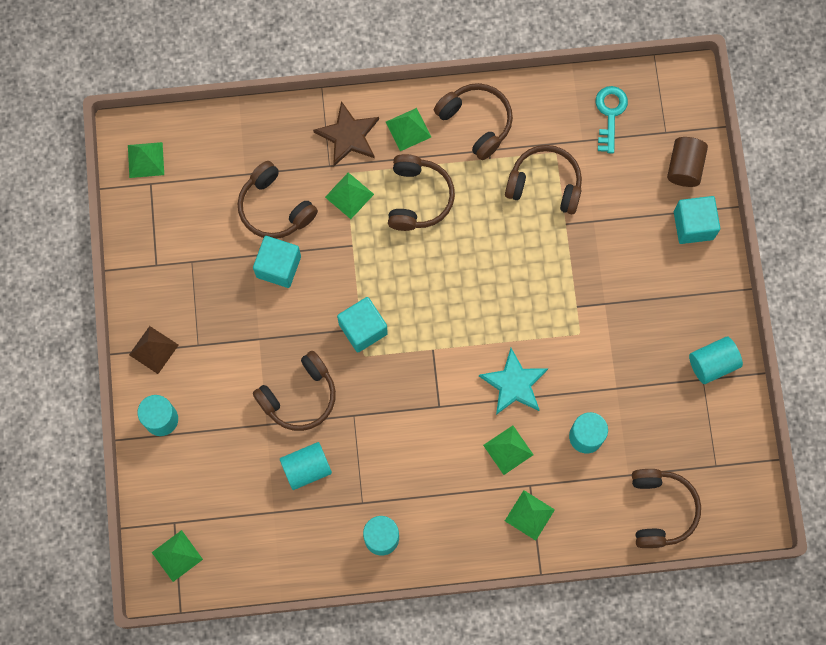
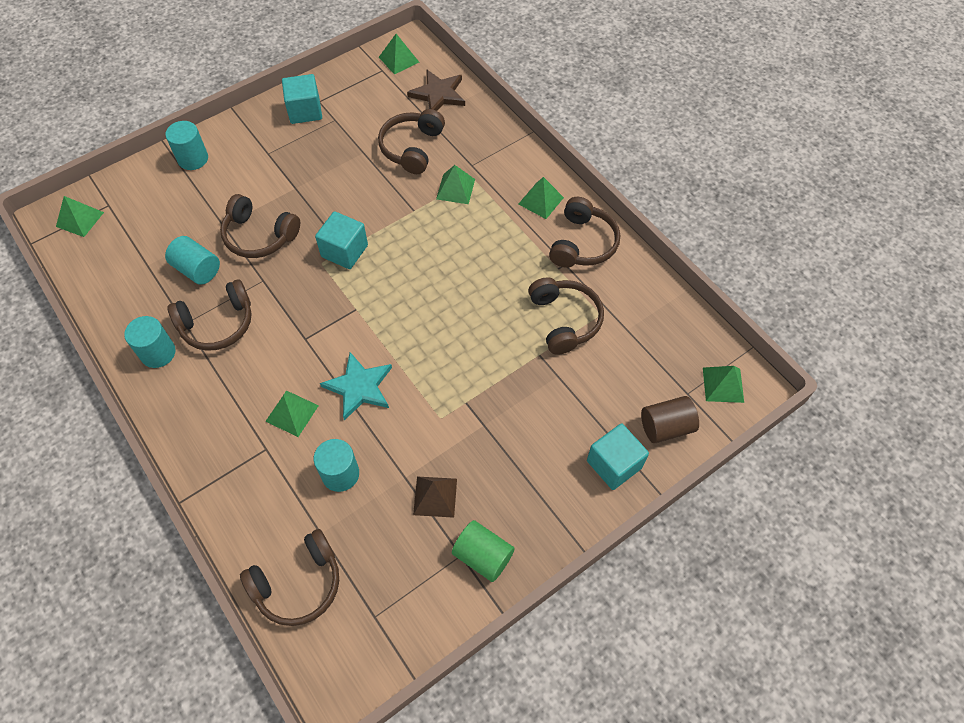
camera: 60 degrees right, 15 degrees down
brown pyramid [129,326,179,374] -> brown pyramid moved to [413,477,457,518]
turquoise cube [253,236,301,288] -> turquoise cube moved to [282,74,322,124]
brown star [313,101,379,166] -> brown star moved to [407,70,465,111]
brown headphones [388,154,455,231] -> brown headphones moved to [168,280,252,351]
green pyramid [505,490,555,541] -> green pyramid moved to [703,366,744,403]
turquoise key [596,86,628,154] -> none
turquoise cylinder [689,337,743,384] -> green cylinder [452,520,515,582]

